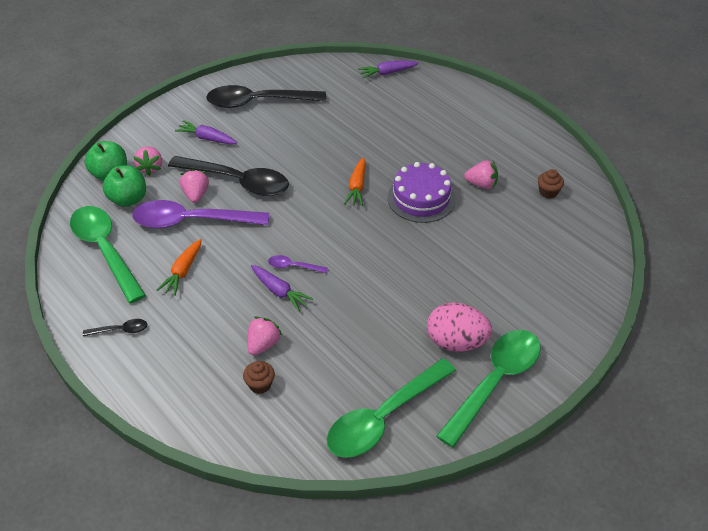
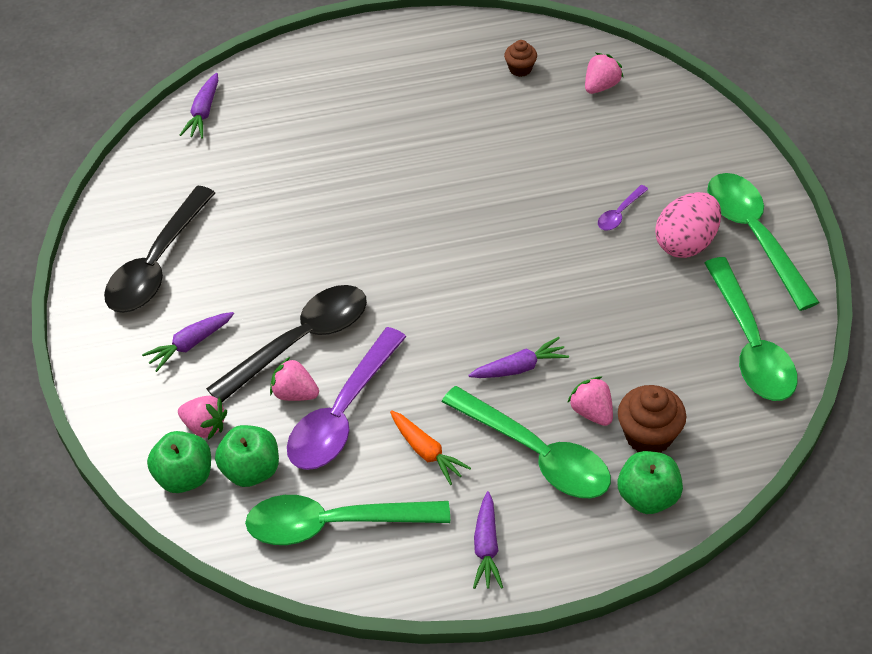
camera: 60 degrees left, 5 degrees up
black spoon [83,319,148,336] -> purple carrot [473,491,503,589]
brown cupcake [243,361,275,394] -> brown cupcake [618,385,686,453], size x1.73
purple spoon [268,255,328,273] -> purple spoon moved to [598,185,648,231]
orange carrot [344,157,366,206] -> none
purple cake [387,162,456,223] -> none
pink strawberry [464,160,498,189] -> pink strawberry moved to [585,53,624,94]
none -> green spoon [442,386,611,498]
none -> green apple [618,451,683,514]

